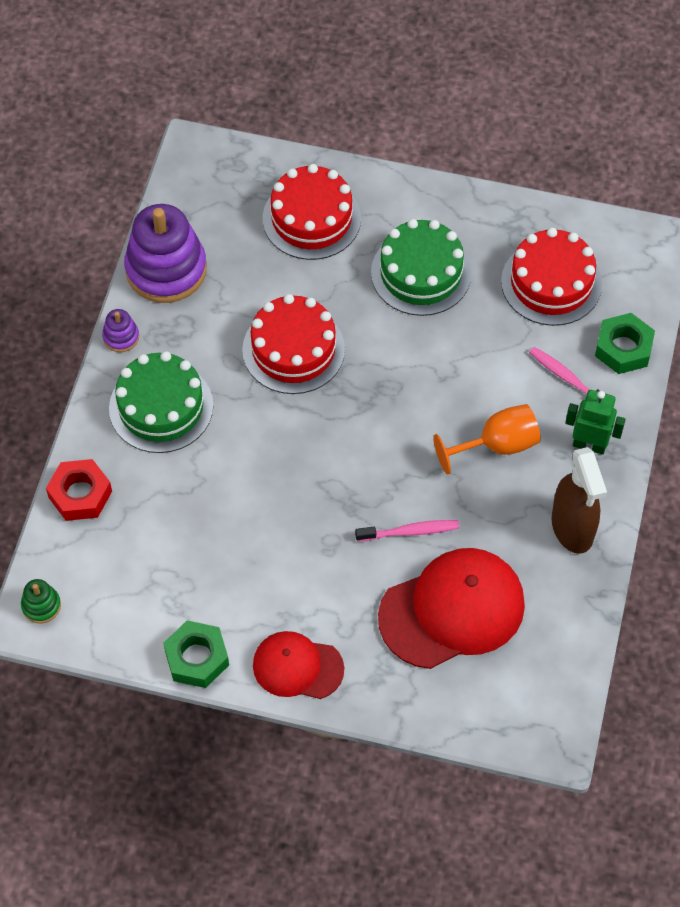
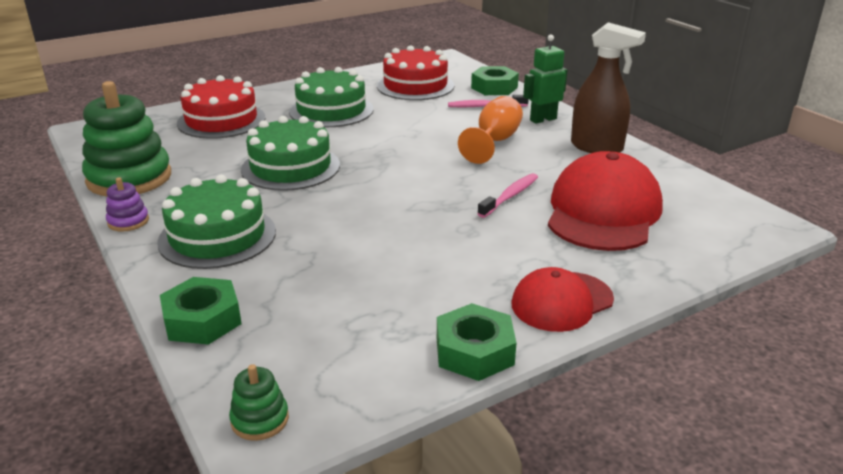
camera: 45 degrees left, 30 degrees down
red nut [46,459,112,521] -> green nut [160,277,242,345]
purple stacking toy [124,204,207,303] -> green stacking toy [82,81,171,196]
red cake [242,294,345,394] -> green cake [241,116,340,191]

